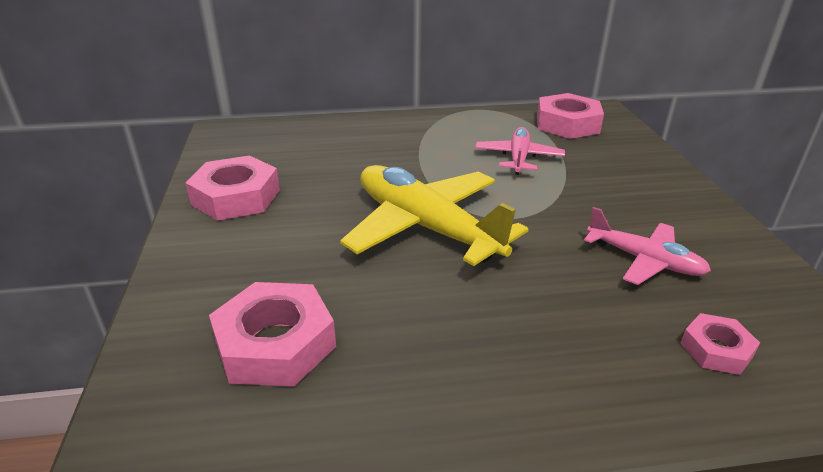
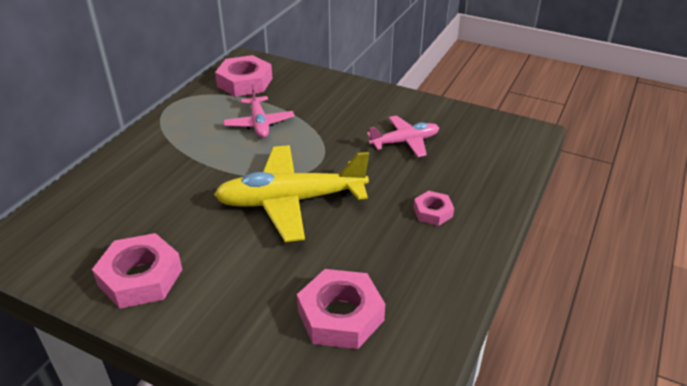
camera: 55 degrees left, 5 degrees up
pink plane [475,127,565,175] -> pink plane turned 150 degrees counterclockwise [223,84,294,138]
pink nut [681,313,760,375] -> pink nut moved to [414,191,454,226]

